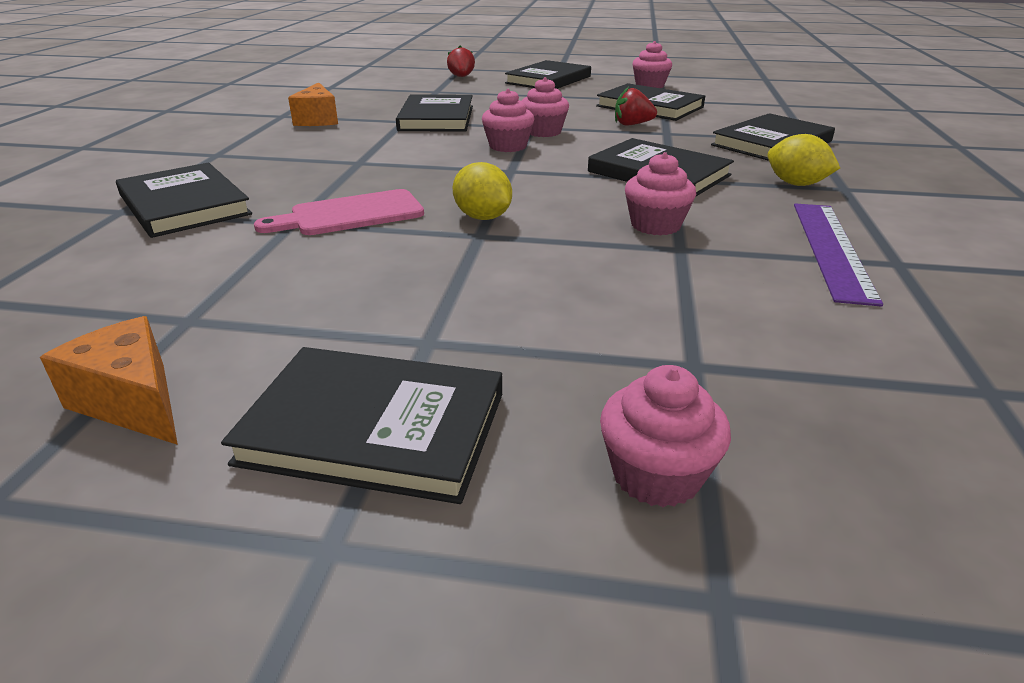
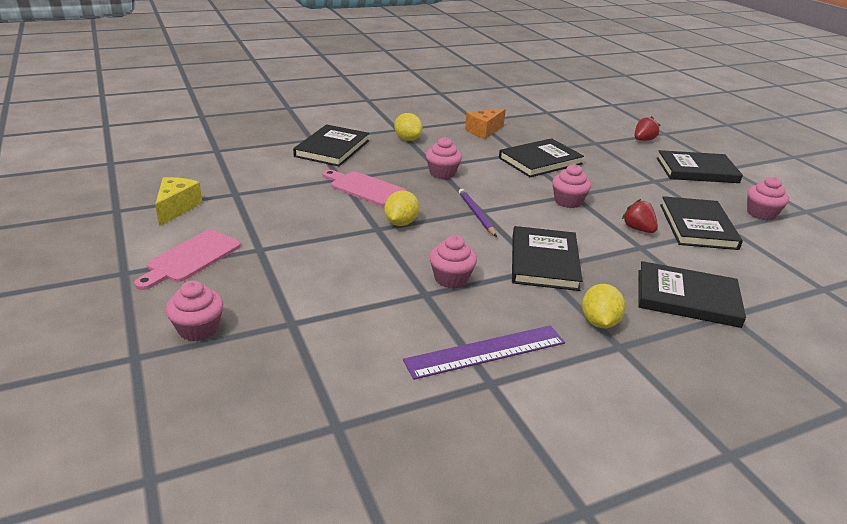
camera: 55 degrees right, 0 degrees up
orange cheese [40,316,178,445] -> yellow cheese [155,177,203,226]
black book [221,347,502,504] -> pink cutting board [134,230,241,290]
pink cupcake [482,89,534,152] -> pink cupcake moved to [426,137,462,179]
none -> yellow lemon [394,113,423,141]
none -> purple pencil [459,189,497,237]

